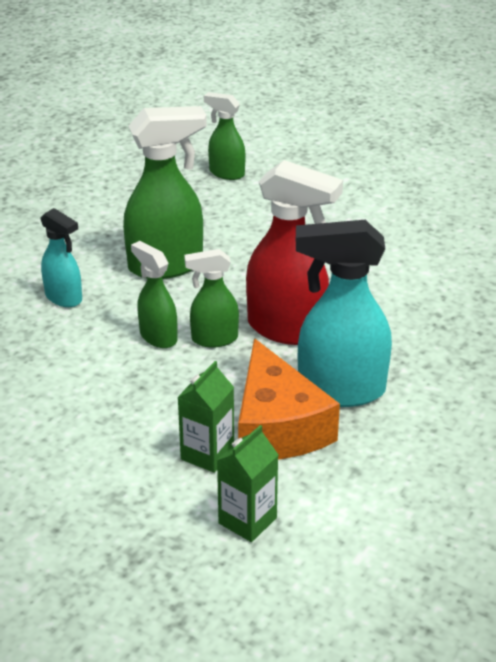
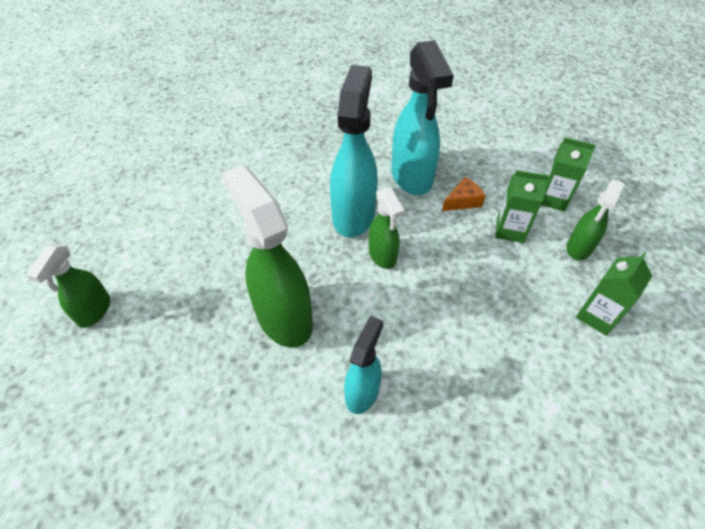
camera: 105 degrees left, 15 degrees up
green spray bottle [131,241,177,348] -> green spray bottle moved to [566,180,625,261]
orange cheese [238,338,340,460] -> orange cheese [442,177,486,211], size x0.45
red spray bottle [246,160,343,345] -> turquoise spray bottle [330,65,378,237]
none -> green carton [576,252,652,336]

